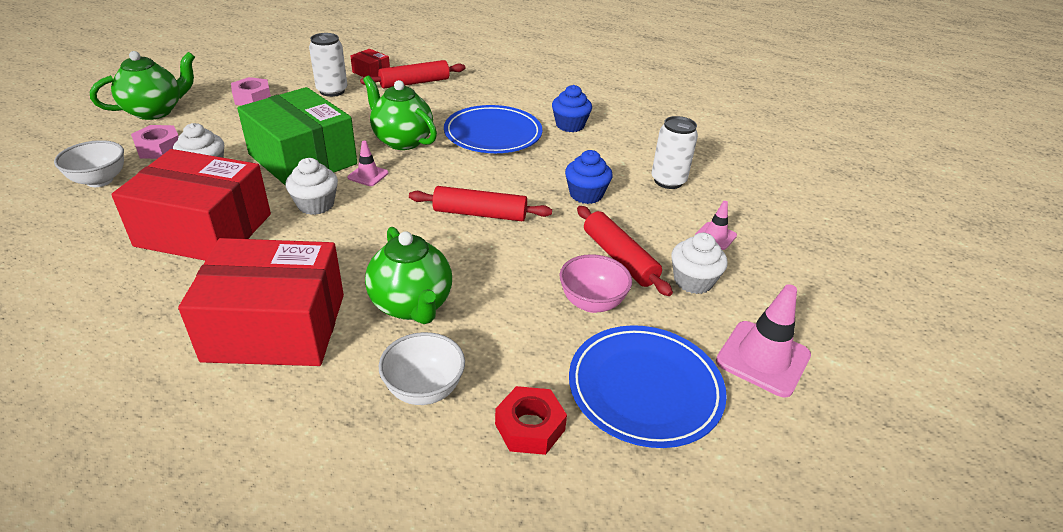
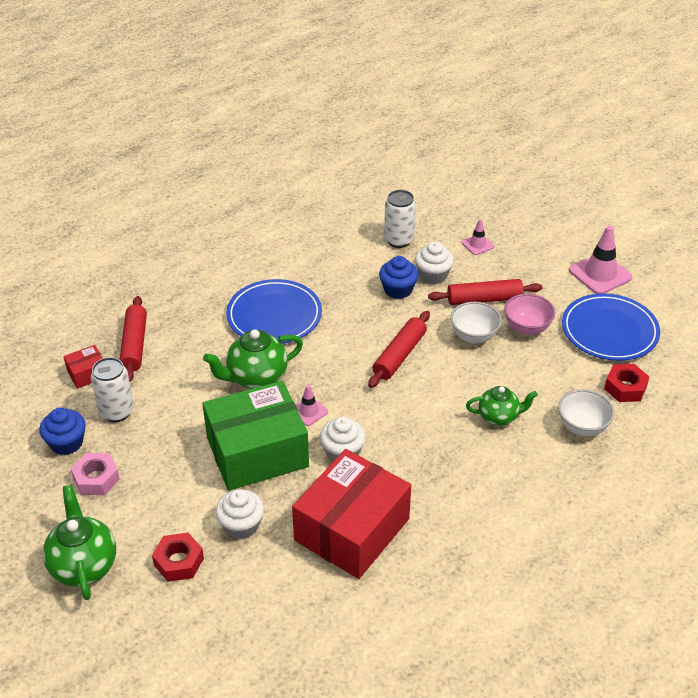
camera: 65 degrees left, 5 degrees up
white bowl [54,140,124,187] -> white bowl moved to [450,302,502,344]
pink nut [131,125,179,159] -> red nut [152,533,204,582]
red box [178,238,344,366] -> none
green teapot [365,227,452,324] -> green teapot [466,386,538,426], size x0.65
blue cupcake [552,85,592,132] -> blue cupcake moved to [39,408,86,455]
white cupcake [671,233,728,294] -> white cupcake moved to [415,242,454,284]

